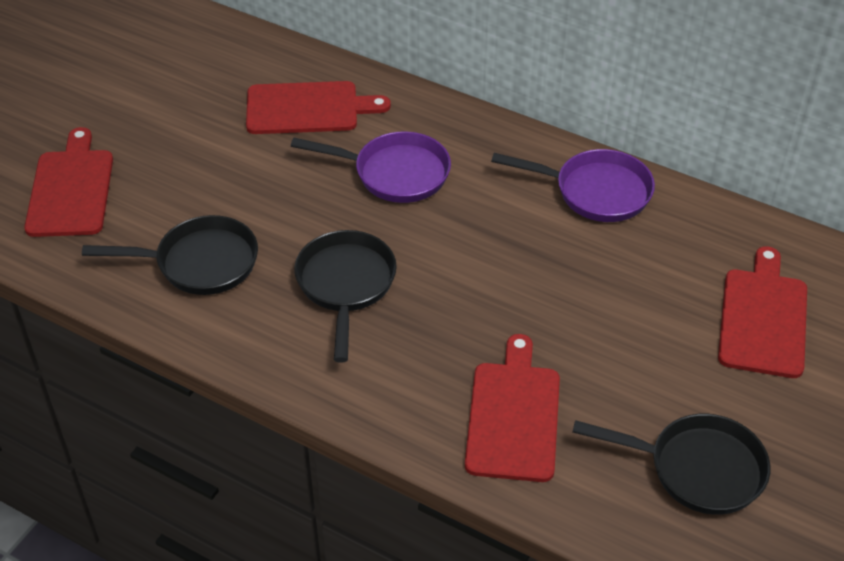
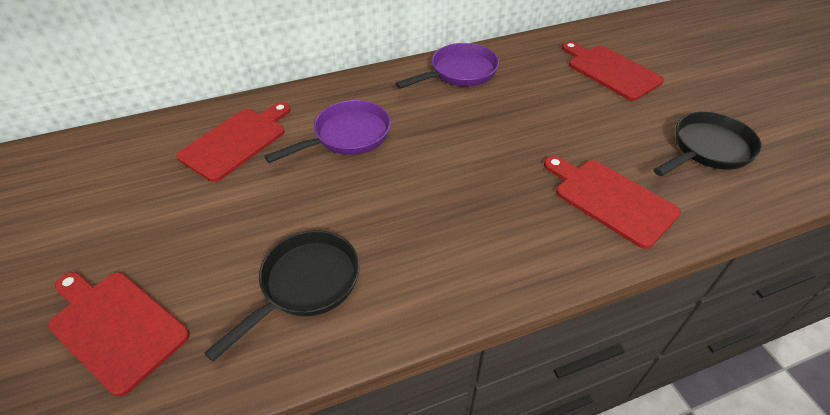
camera: 50 degrees left, 0 degrees up
black pan [294,230,397,363] -> none

